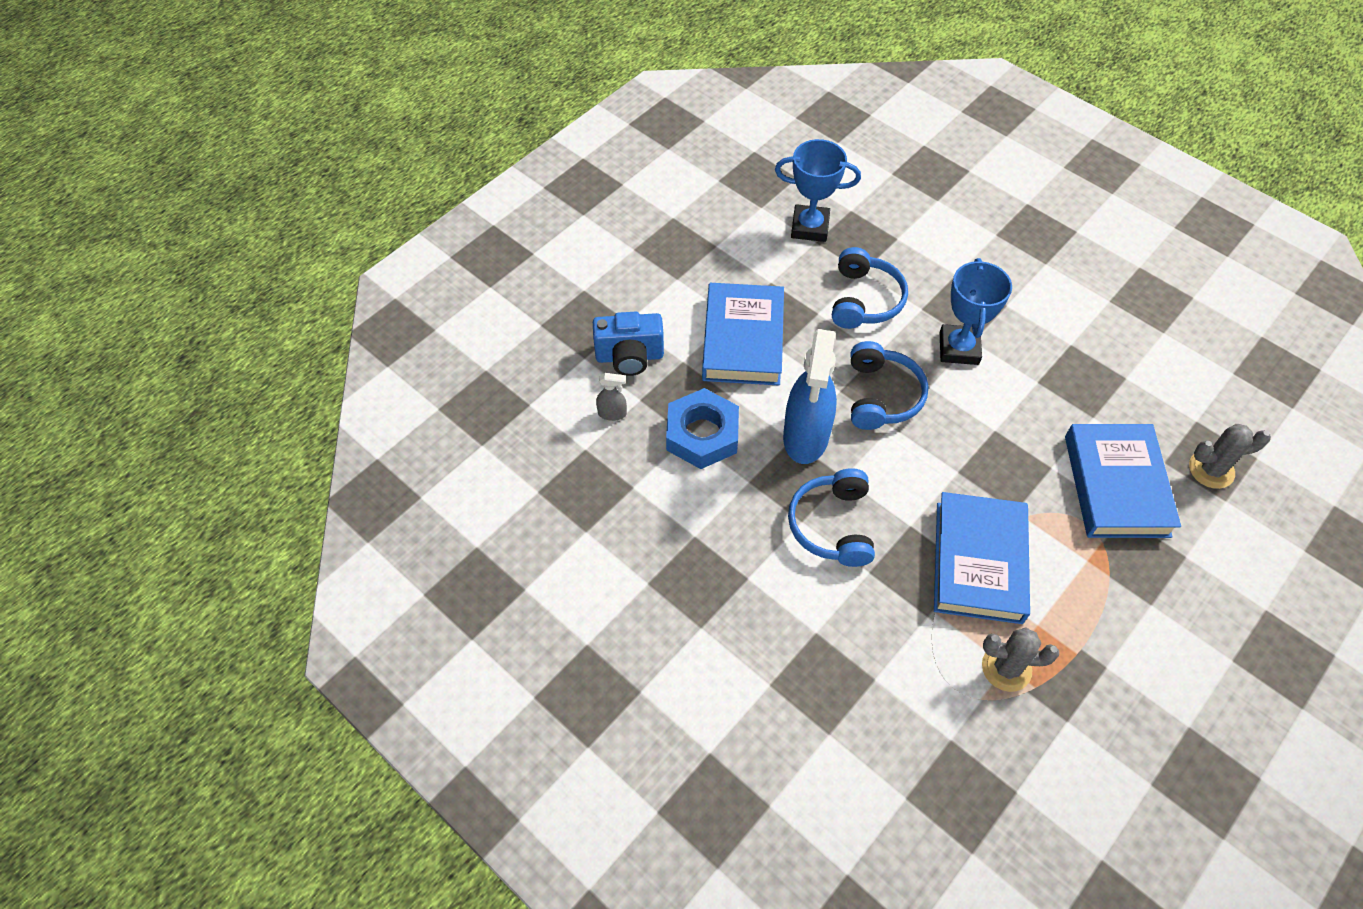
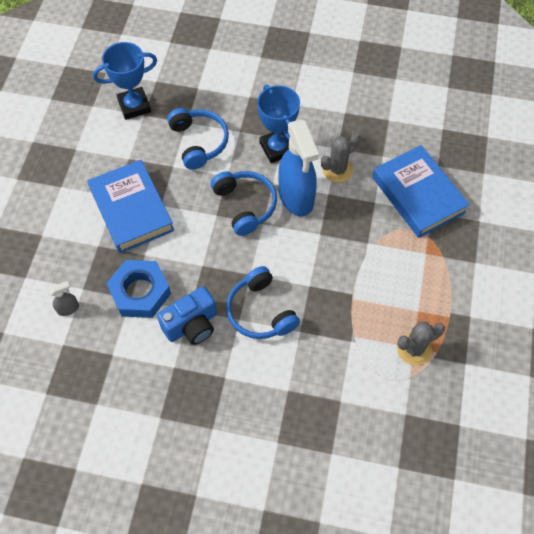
camera: 30 degrees left, 5 degrees up
blue camera [593,312,664,376] -> blue camera moved to [157,286,217,345]
blue spray bottle [783,329,837,464] -> blue spray bottle moved to [278,119,319,216]
blue book [934,492,1030,624] -> none
grey cactus [1189,424,1271,489] -> grey cactus moved to [321,133,361,183]

